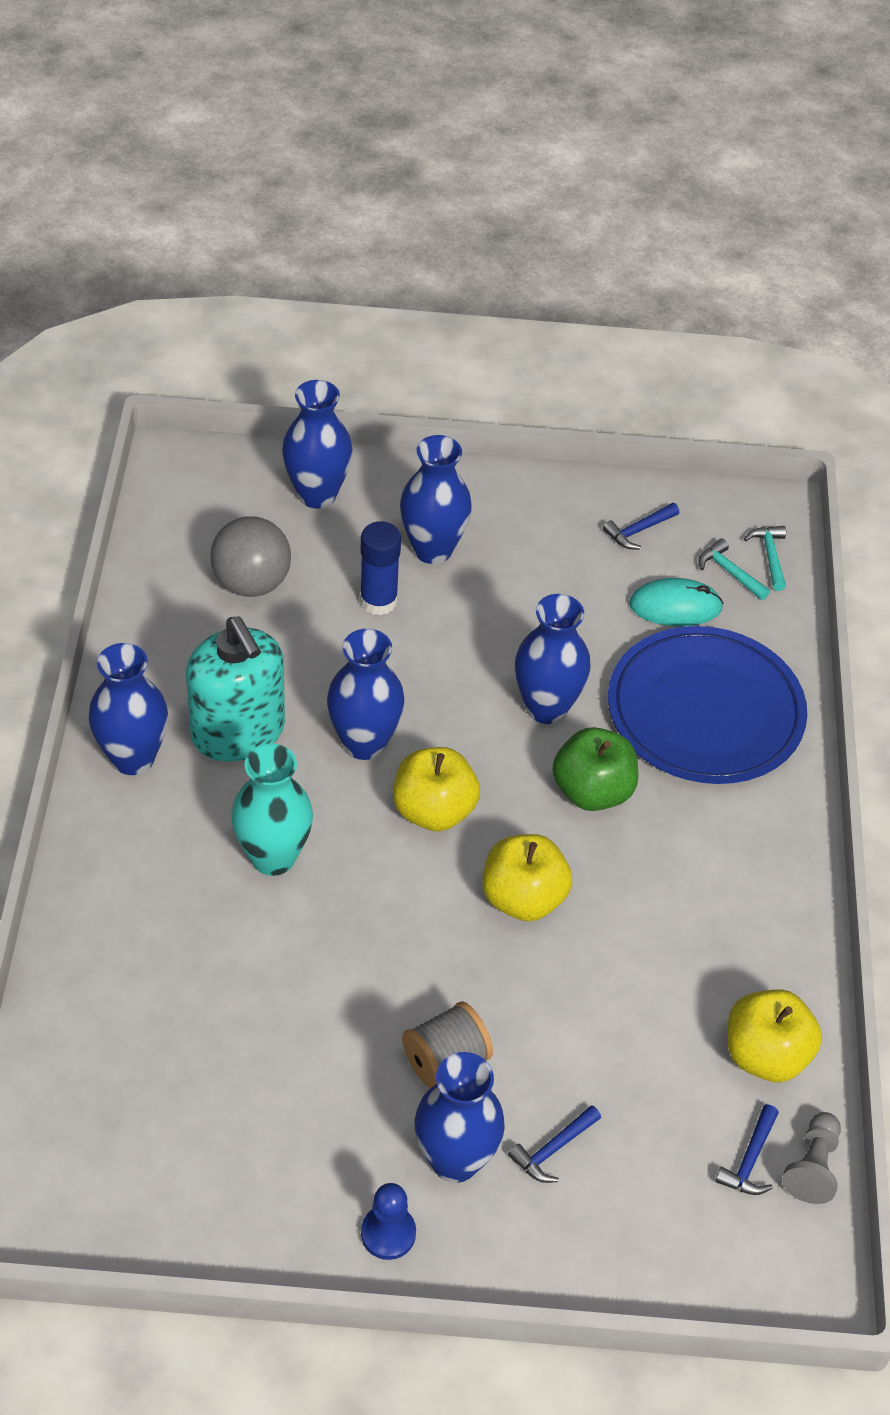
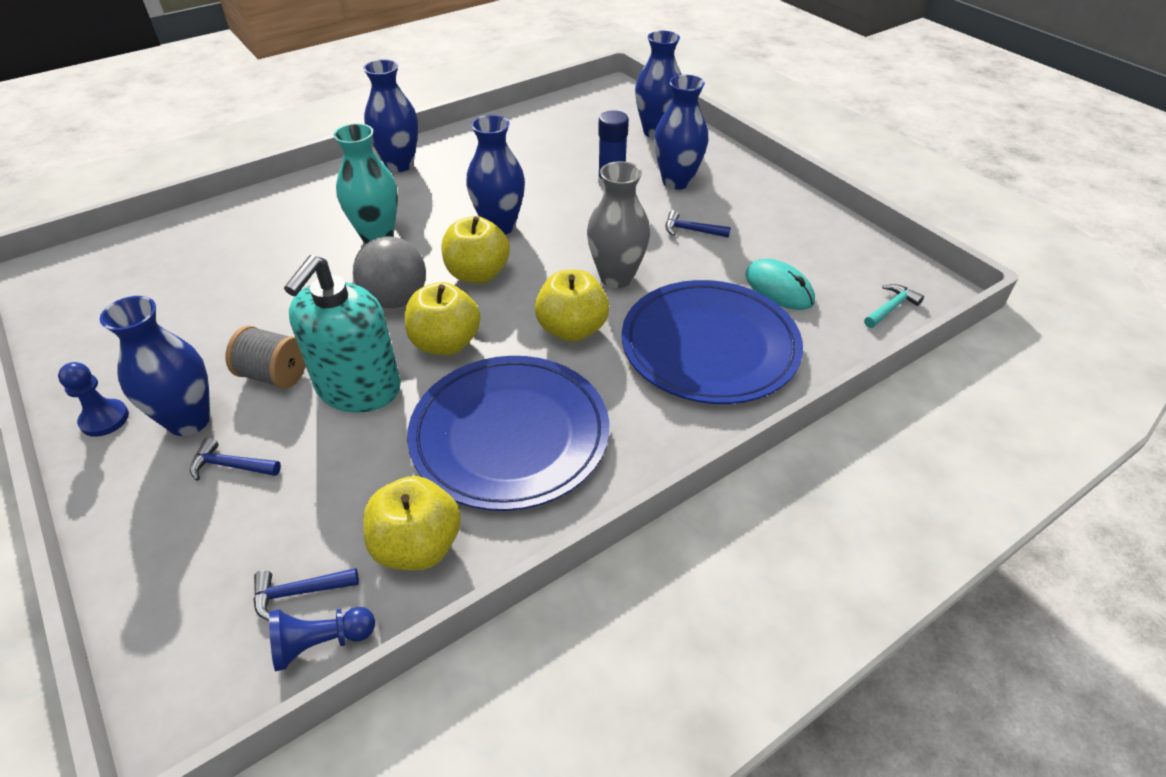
camera: 55 degrees right, 5 degrees down
turquoise soap dispenser [186,616,285,761] -> turquoise soap dispenser moved to [284,255,401,413]
grey ball [210,516,291,597] -> grey ball moved to [353,236,426,308]
blue vase [515,594,591,724] -> grey vase [587,161,650,288]
green apple [552,727,638,811] -> yellow apple [535,270,609,342]
blue hammer [603,503,679,549] -> blue hammer moved to [666,210,731,238]
turquoise hammer [698,539,770,600] -> none
grey pawn [782,1112,841,1204] -> blue pawn [269,607,375,671]
none -> blue plate [407,356,609,511]

